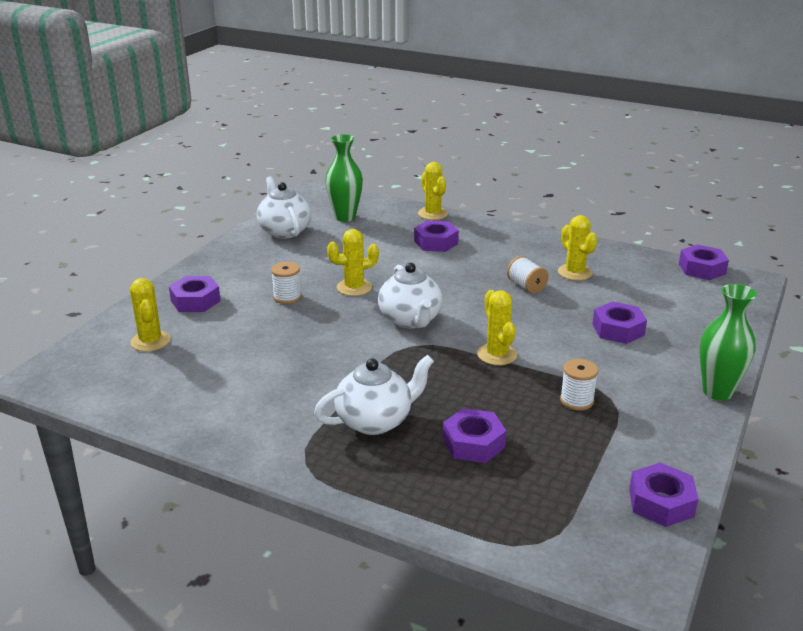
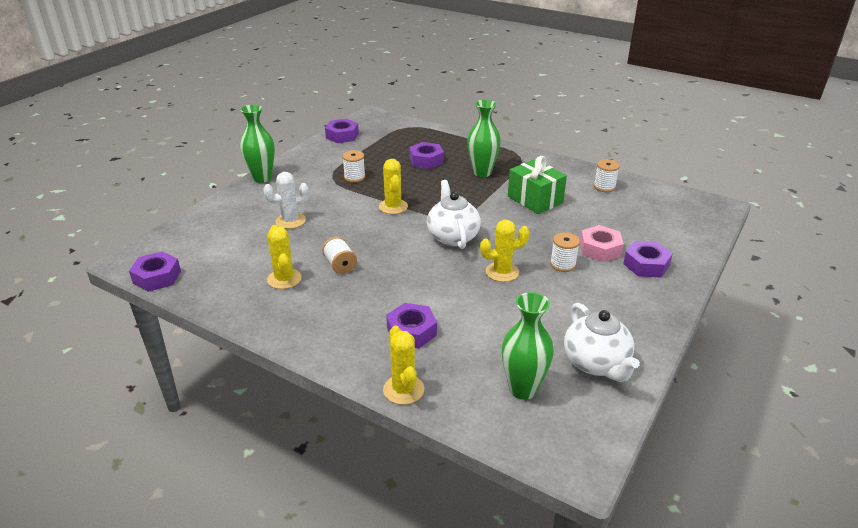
camera: 175 degrees left, 5 degrees up
yellow cactus [130,278,170,352] -> none
white teapot [314,355,434,435] -> green vase [467,100,501,177]
purple nut [593,301,647,344] -> white cactus [263,172,309,229]
none -> green gift [508,156,567,214]
none -> pink nut [580,225,624,262]
none -> white spool [594,159,620,192]

